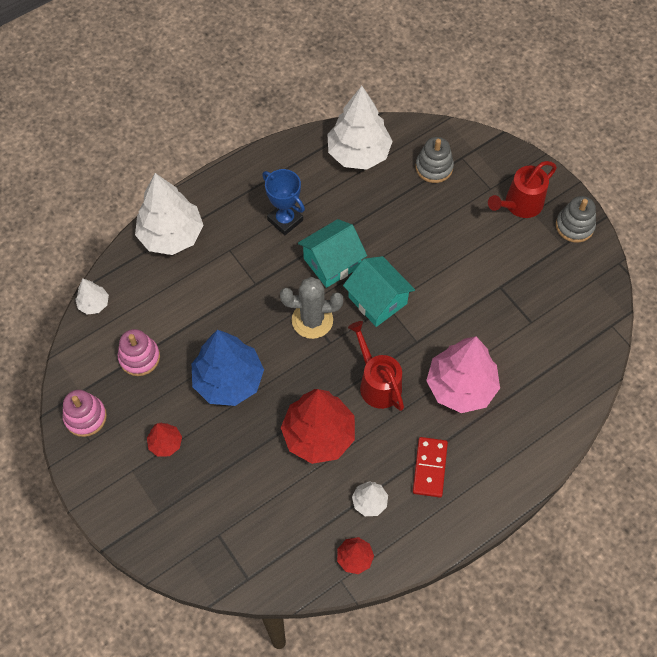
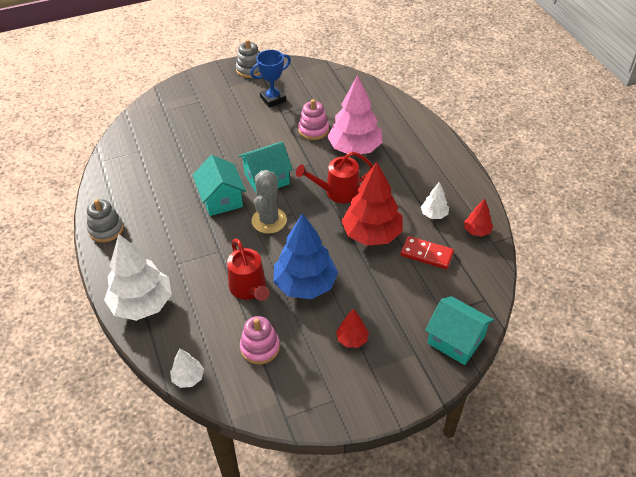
camera: 75 degrees left, 15 degrees down
pink stacking toy [63,390,107,437] -> pink stacking toy moved to [298,99,329,140]
blue trophy [262,169,305,235] -> blue trophy moved to [250,50,291,108]
white tree [327,86,393,170] -> none
red domino [413,437,448,498] -> red domino moved to [400,236,454,269]
grey stacking toy [416,137,454,183] -> grey stacking toy moved to [87,199,124,242]
red watering can [488,161,557,218] -> red watering can moved to [227,239,269,301]
none -> turquoise house [425,296,494,365]

